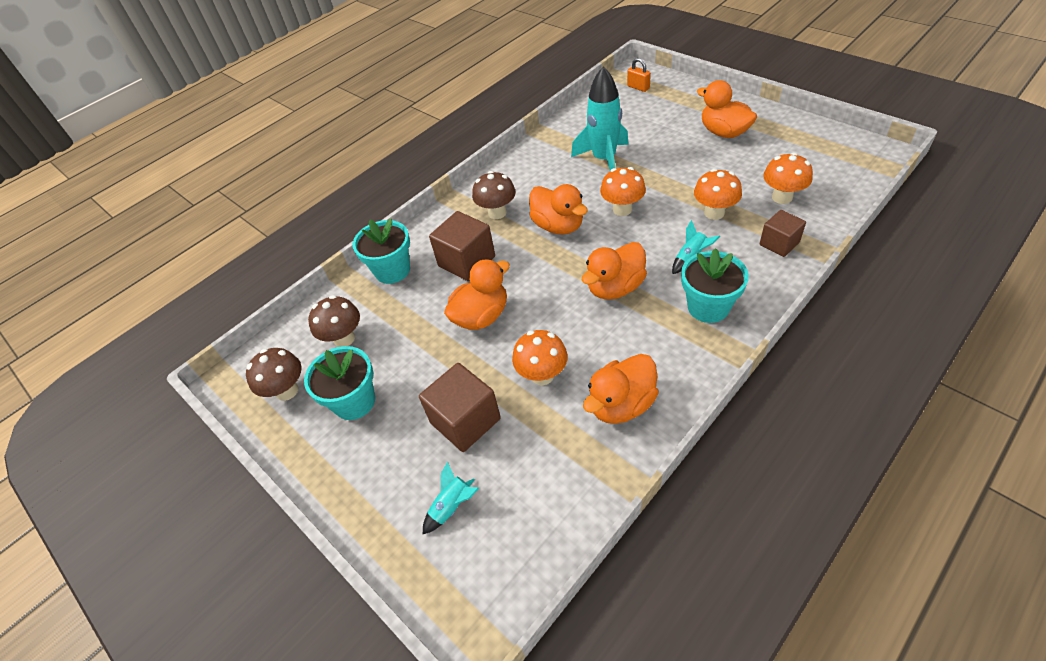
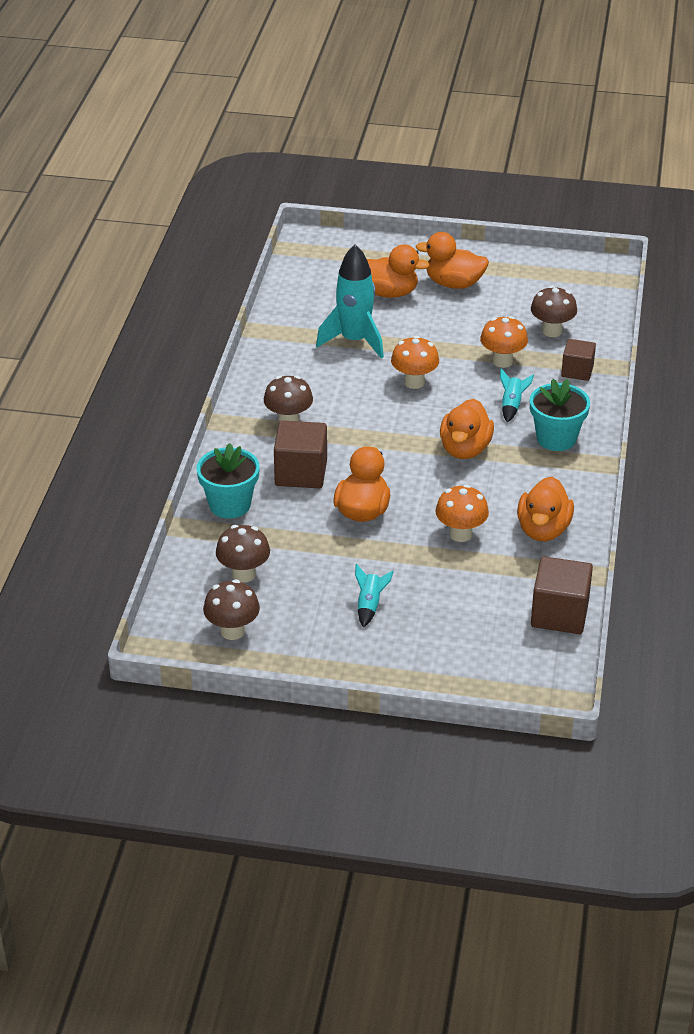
camera: 40 degrees left, 10 degrees down
turquoise flower pot [304,346,375,420] -> none
brown cube [419,363,501,452] -> brown cube moved to [531,556,593,634]
turquoise rocket [423,462,479,534] -> turquoise rocket moved to [355,564,394,628]
orange duck [529,184,588,234] -> orange duck moved to [367,244,430,298]
orange padlock [627,58,651,92] -> none
orange mushroom [763,153,813,204] -> brown mushroom [531,286,577,337]

